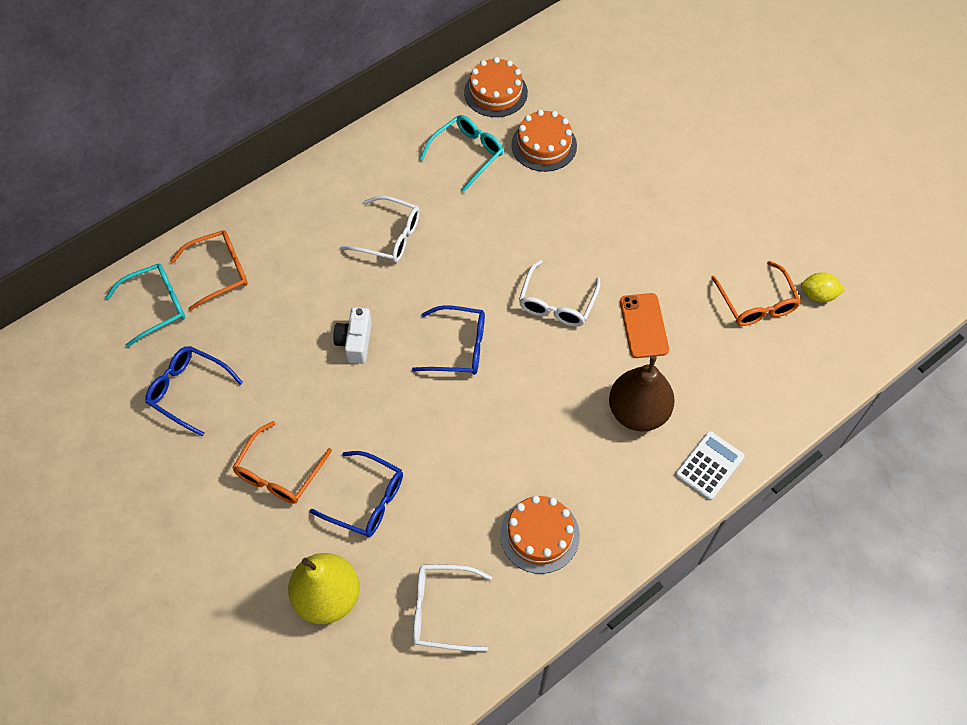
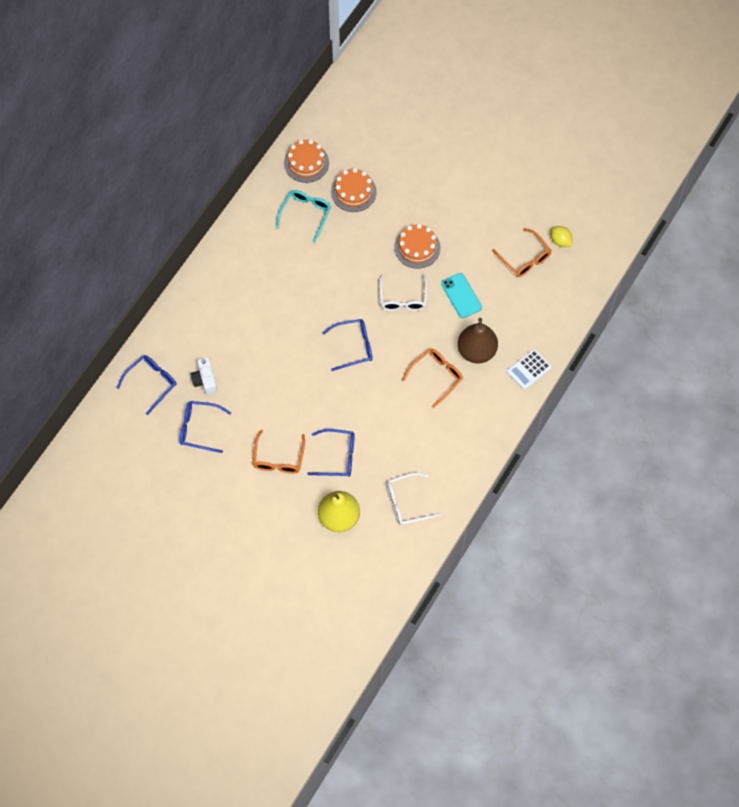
camera: 20 degrees left, 5 degrees up
turquoise glasses [105,264,185,347] -> blue glasses [117,355,176,415]
orange glasses [170,230,248,311] -> orange glasses moved to [402,349,463,408]
white camera [333,307,372,364] -> white camera moved to [191,357,217,395]
white glasses [340,196,420,263] -> none
orange cake [500,495,580,574] -> orange cake moved to [394,224,441,269]
orange phone [620,293,669,358] -> turquoise phone [441,273,482,318]
white calculator [675,431,745,500] -> white calculator turned 150 degrees counterclockwise [507,349,552,390]
yellow lemon [801,272,845,303] -> yellow lemon turned 60 degrees clockwise [551,226,572,247]

